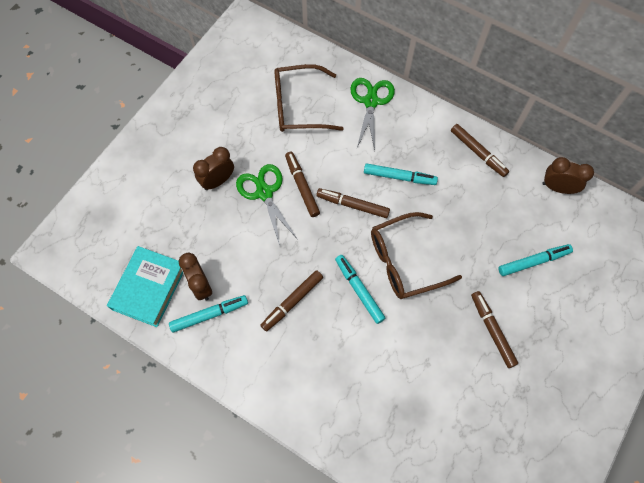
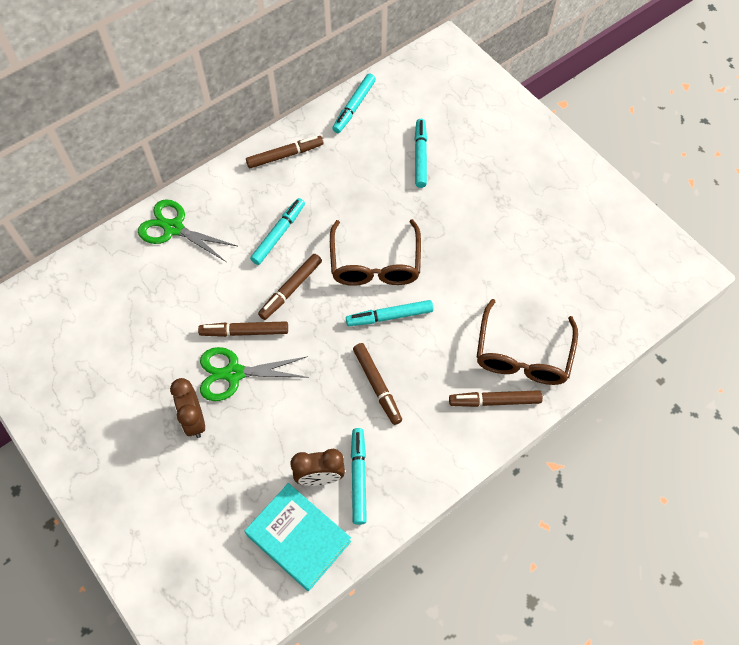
camera: 70 degrees left, 5 degrees down
brown glasses [274,64,344,132] -> brown glasses moved to [477,299,578,385]
brown marker [471,291,518,368] -> brown marker moved to [449,390,543,407]
brown clock [543,157,594,194] -> turquoise marker [332,74,376,133]

